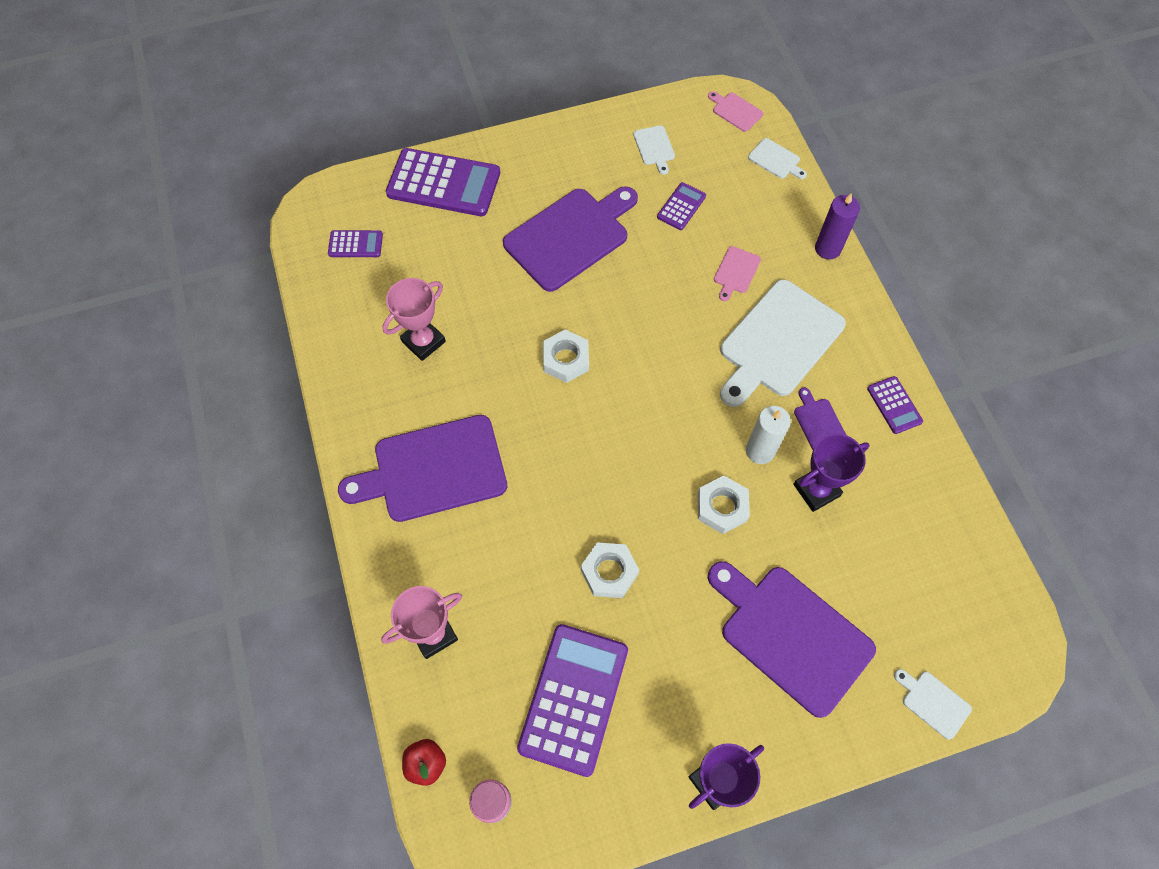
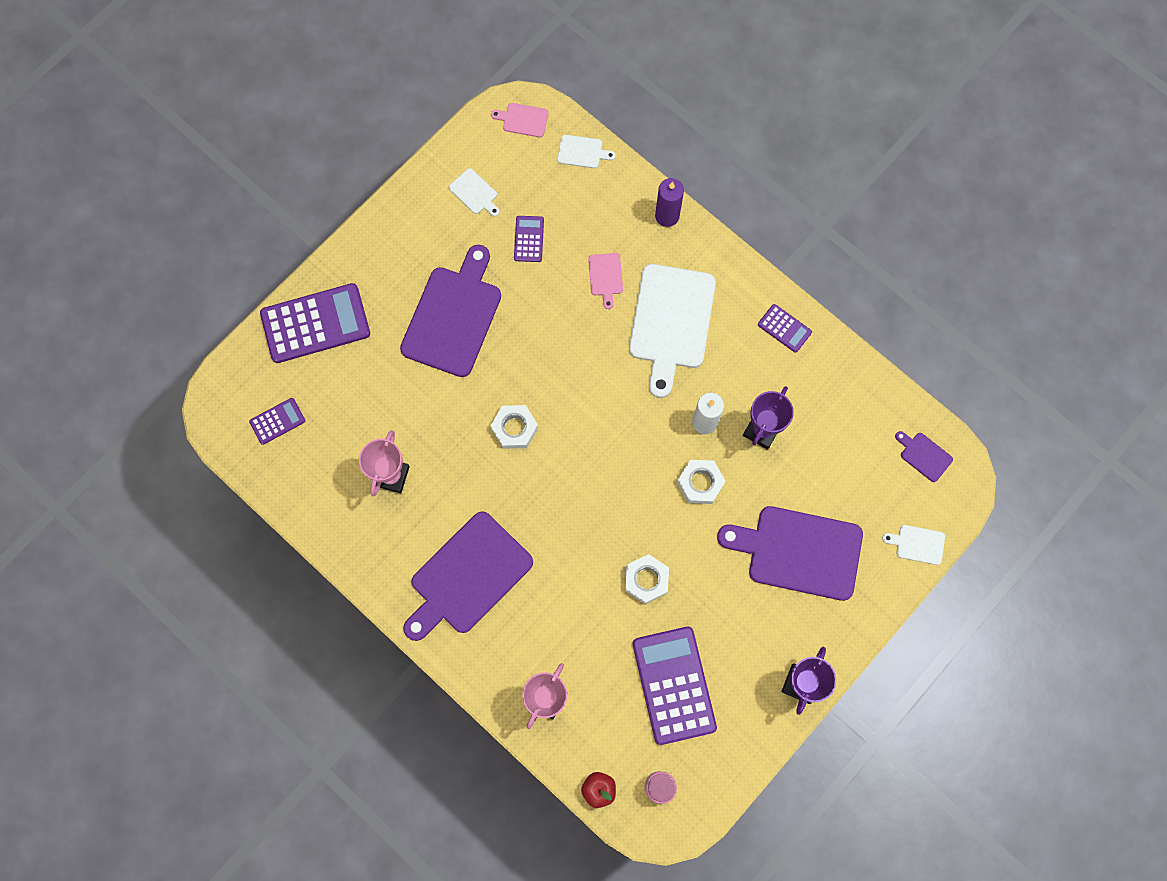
camera: 30 degrees left, 10 degrees up
purple cutting board [794,388,846,450] -> purple cutting board moved to [895,431,953,482]

